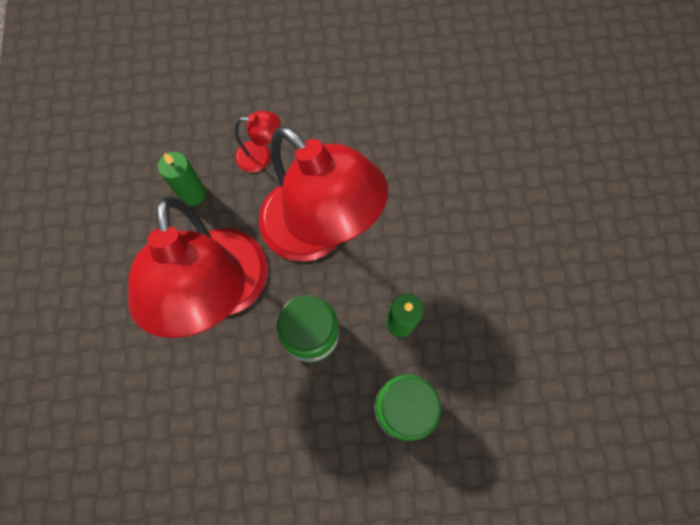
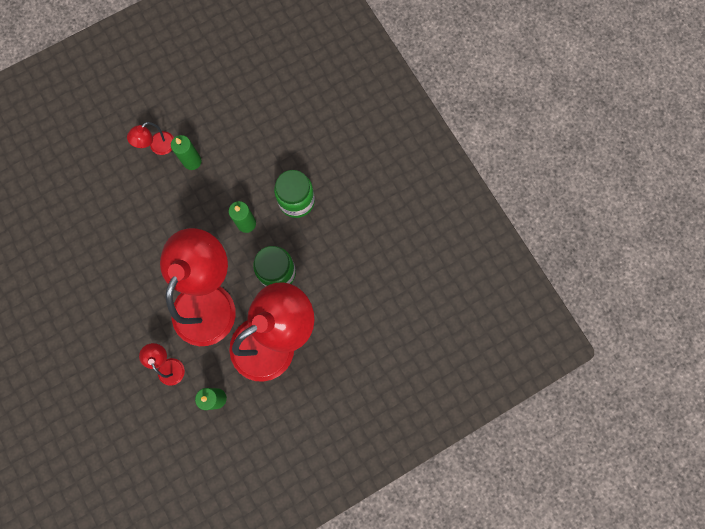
camera: 115 degrees left, 5 degrees up
none -> red lamp [127,122,174,155]
none -> green candle [171,135,202,170]

